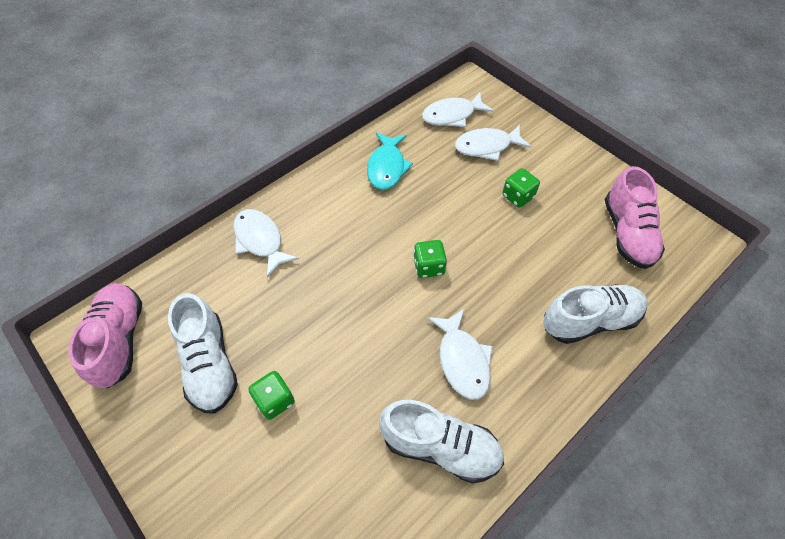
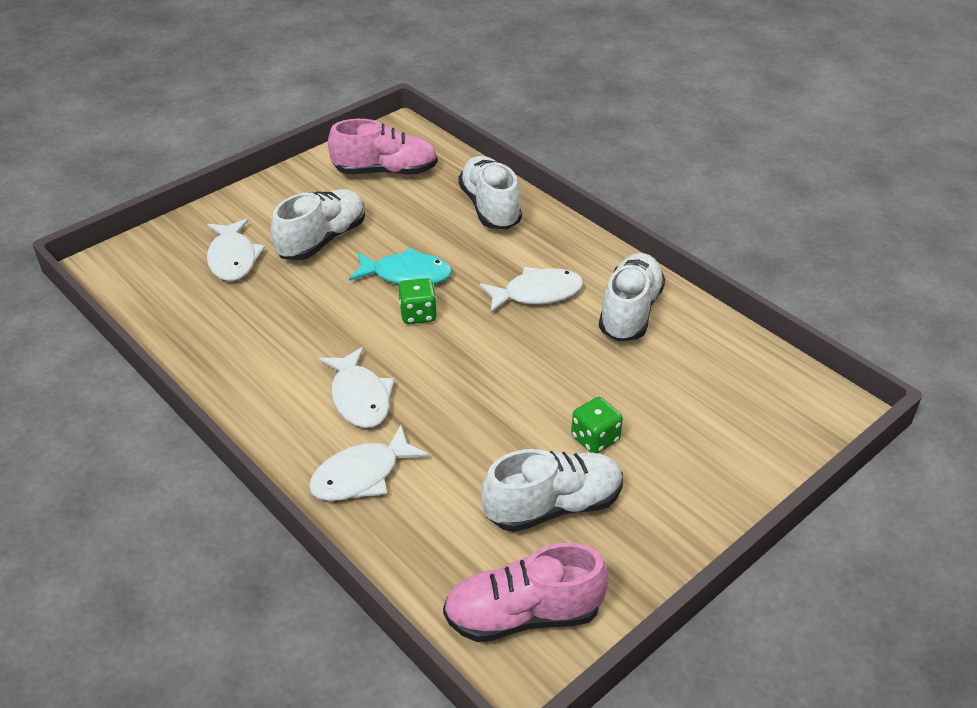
camera: 90 degrees left, 15 degrees down
turquoise fish [367,132,413,190] -> turquoise fish moved to [349,248,452,285]
white fish [422,92,494,127] -> white fish moved to [319,347,394,428]
green dice [502,168,540,208] -> white shoe [271,189,365,260]

